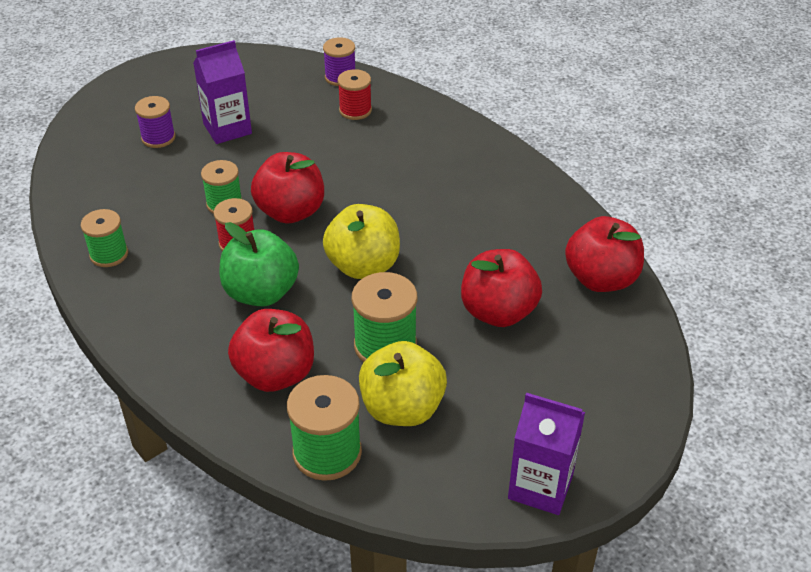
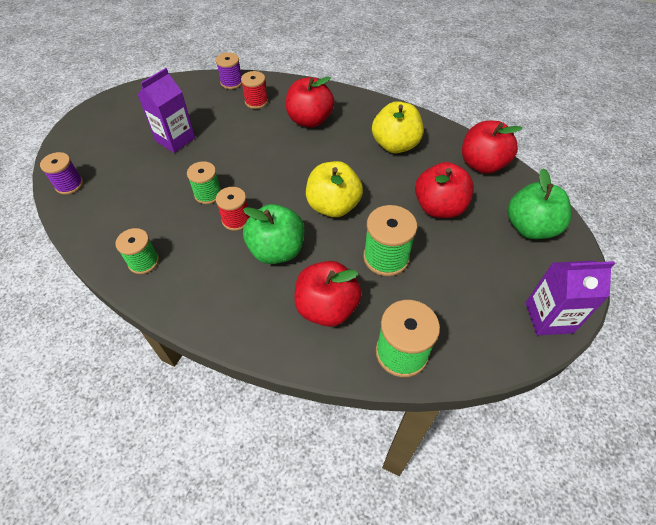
camera: 25 degrees left, 10 degrees up
purple spool [135,96,175,148] -> purple spool moved to [40,152,83,195]
red apple [251,152,324,223] -> red apple moved to [286,77,335,128]
yellow apple [359,341,447,426] -> yellow apple moved to [372,101,424,153]
none -> green apple [507,168,571,239]

